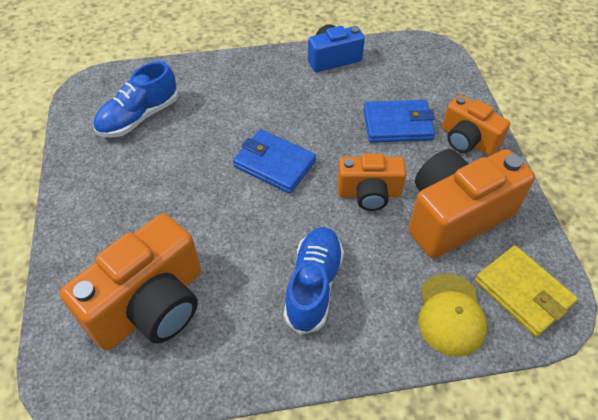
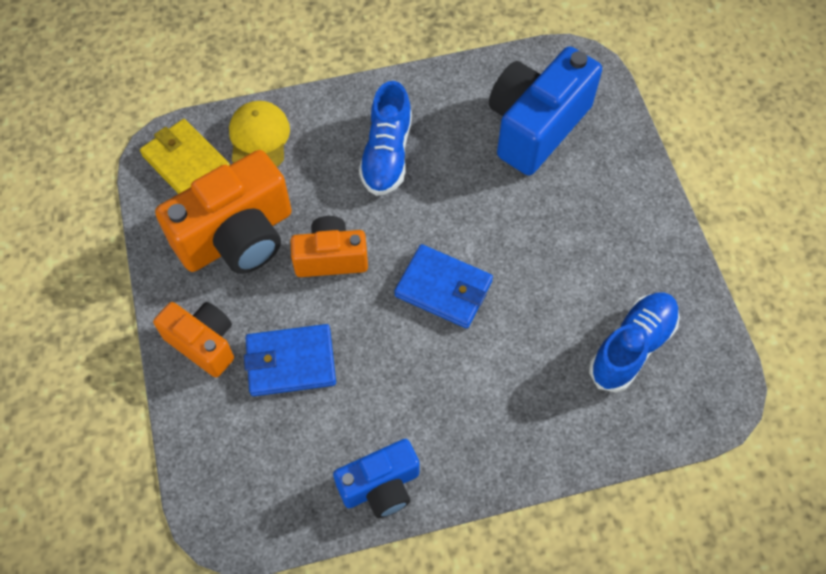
camera: 175 degrees right, 10 degrees up
orange camera [60,213,201,350] -> blue camera [489,46,602,175]

